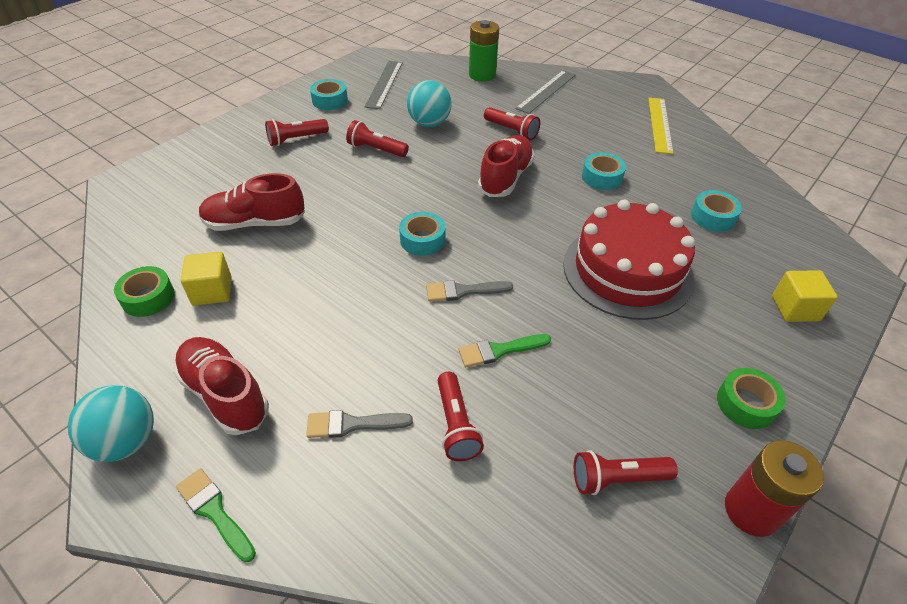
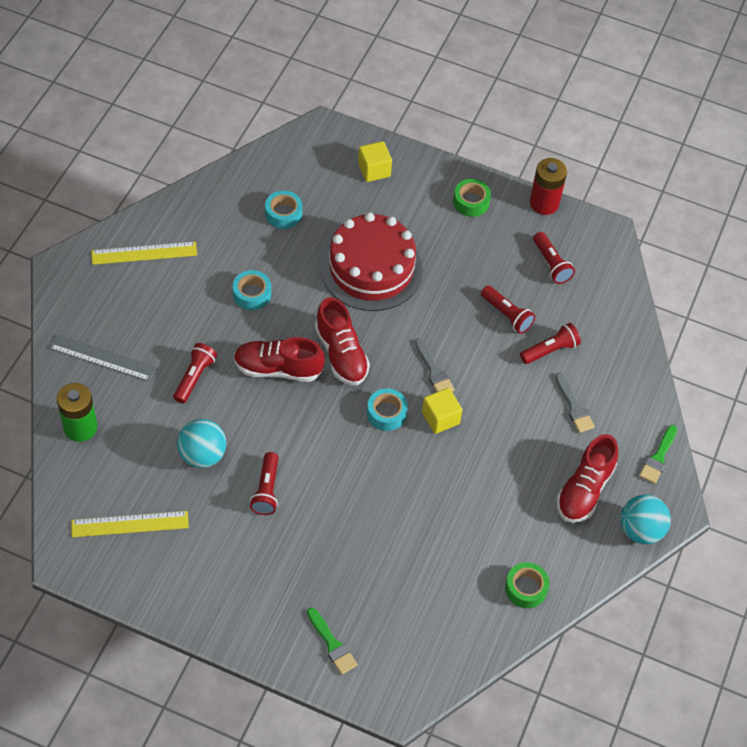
camera: 110 degrees left, 10 degrees up
yellow cube [180,252,232,305] -> yellow cube moved to [422,388,462,434]
red shoe [199,173,305,231] -> red shoe moved to [315,297,370,385]
red flashlight [265,119,329,146] -> red flashlight moved to [481,286,535,334]
turquoise tape [310,79,348,110] -> none
grey ruler [365,61,403,109] -> yellow ruler [71,511,189,537]
green brush [459,334,551,367] -> green brush moved to [307,607,358,675]

